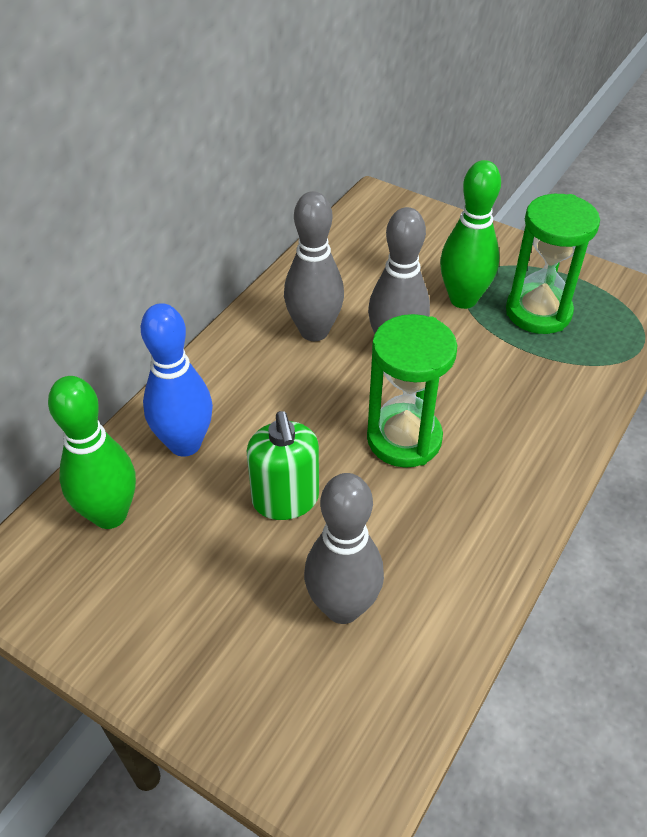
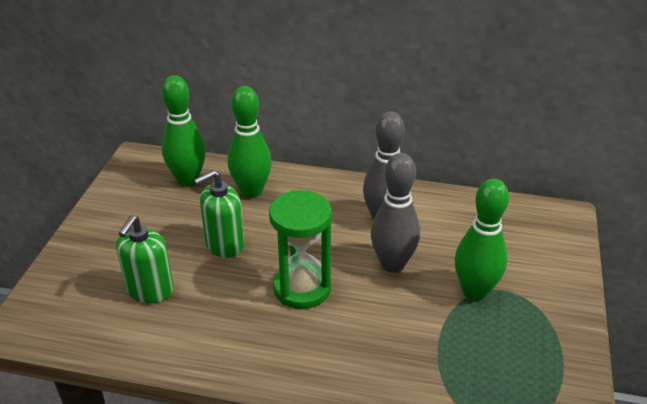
camera: 70 degrees right, 10 degrees down
blue bowling pin [141,303,213,457] -> green bowling pin [228,86,272,198]
grey bowling pin [304,473,384,624] -> green soap dispenser [116,215,174,303]
green hourglass [506,194,600,334] -> none

